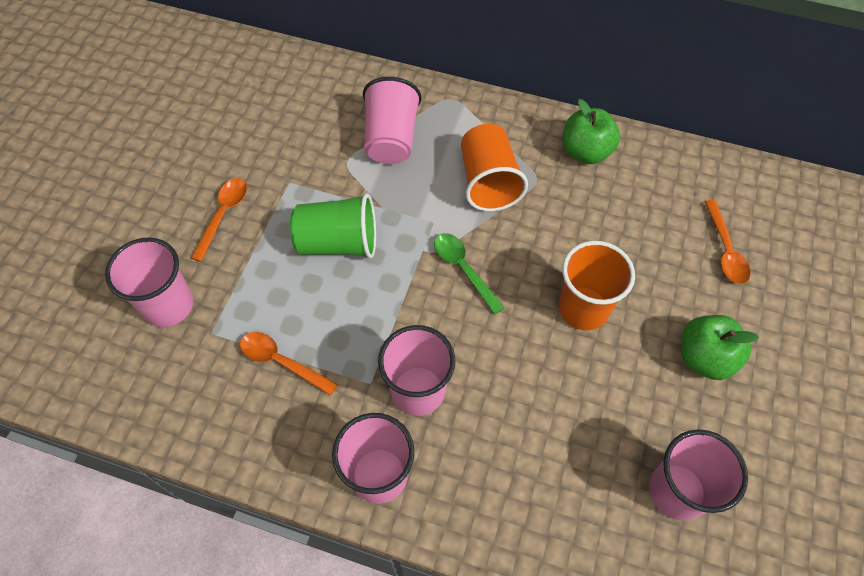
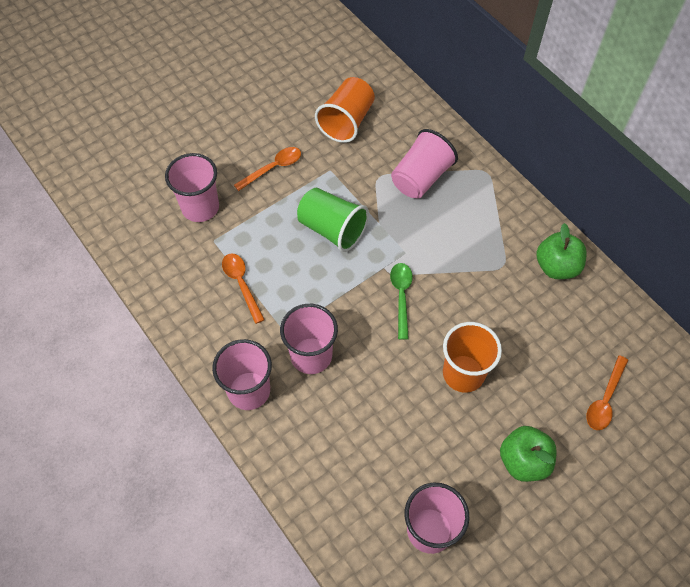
camera: 35 degrees right, 0 degrees up
orange cup [461,124,528,211] -> orange cup moved to [315,77,375,143]

